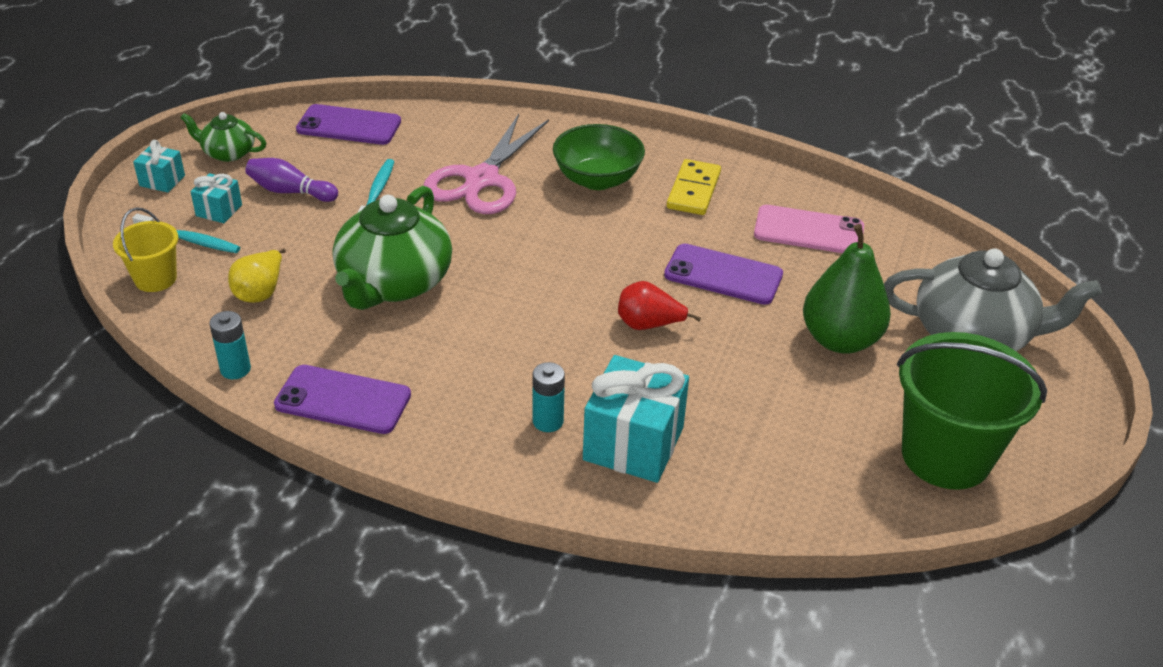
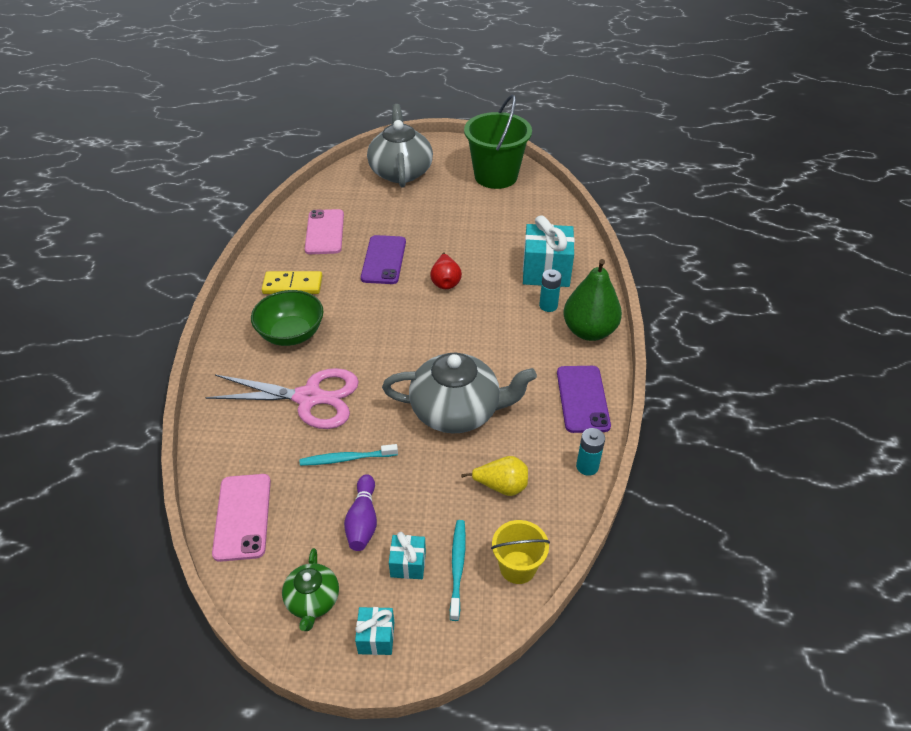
camera: 105 degrees left, 5 degrees up
purple phone [296,104,401,145] -> pink phone [212,474,271,562]
green teapot [333,186,452,310] -> grey teapot [382,352,537,433]
green pear [803,224,891,353] -> green pear moved to [563,259,622,341]

